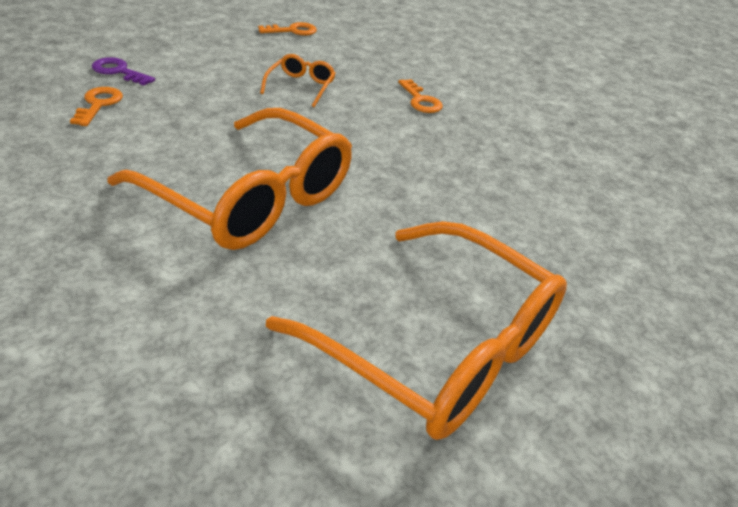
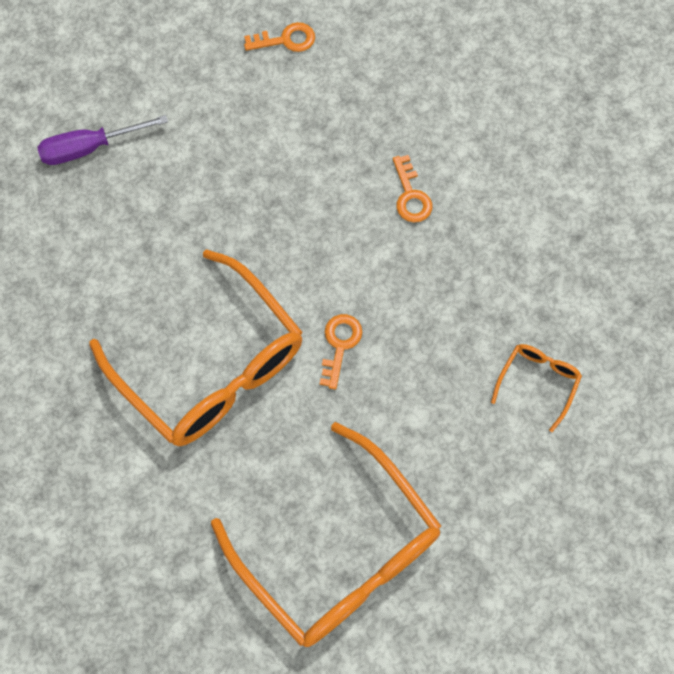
camera: 15 degrees right, 30 degrees up
orange key [70,87,123,126] -> orange key moved to [320,314,362,390]
purple key [92,57,155,86] -> purple screwdriver [37,115,168,165]
orange glasses [260,54,336,107] -> orange glasses moved to [491,344,582,432]

